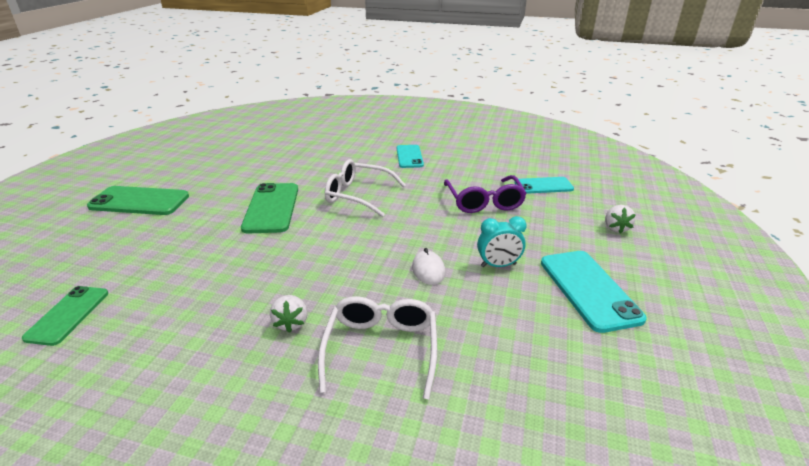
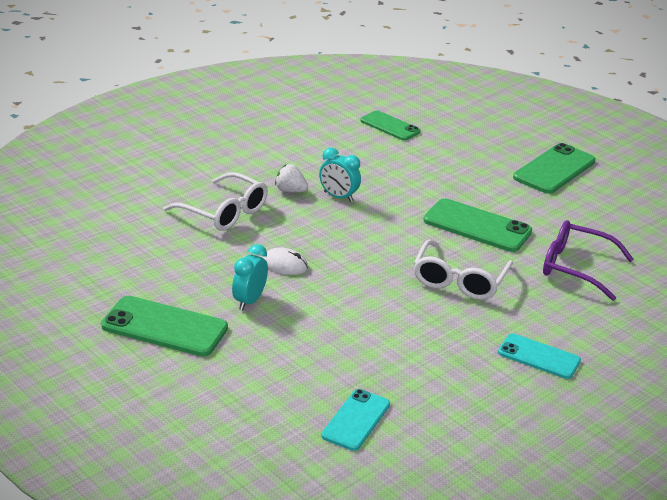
camera: 120 degrees right, 0 degrees up
white glasses [325,159,406,217] -> white glasses turned 150 degrees clockwise [413,240,513,300]
purple glasses [444,175,527,213] -> purple glasses moved to [543,220,634,301]
turquoise phone [541,251,647,333] -> green phone [101,296,228,356]
white strawberry [605,205,636,233] -> none
none -> turquoise clock [319,147,361,202]

